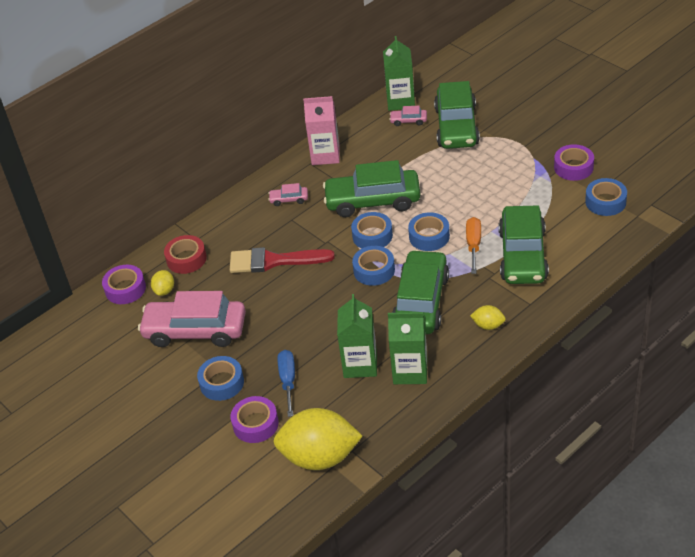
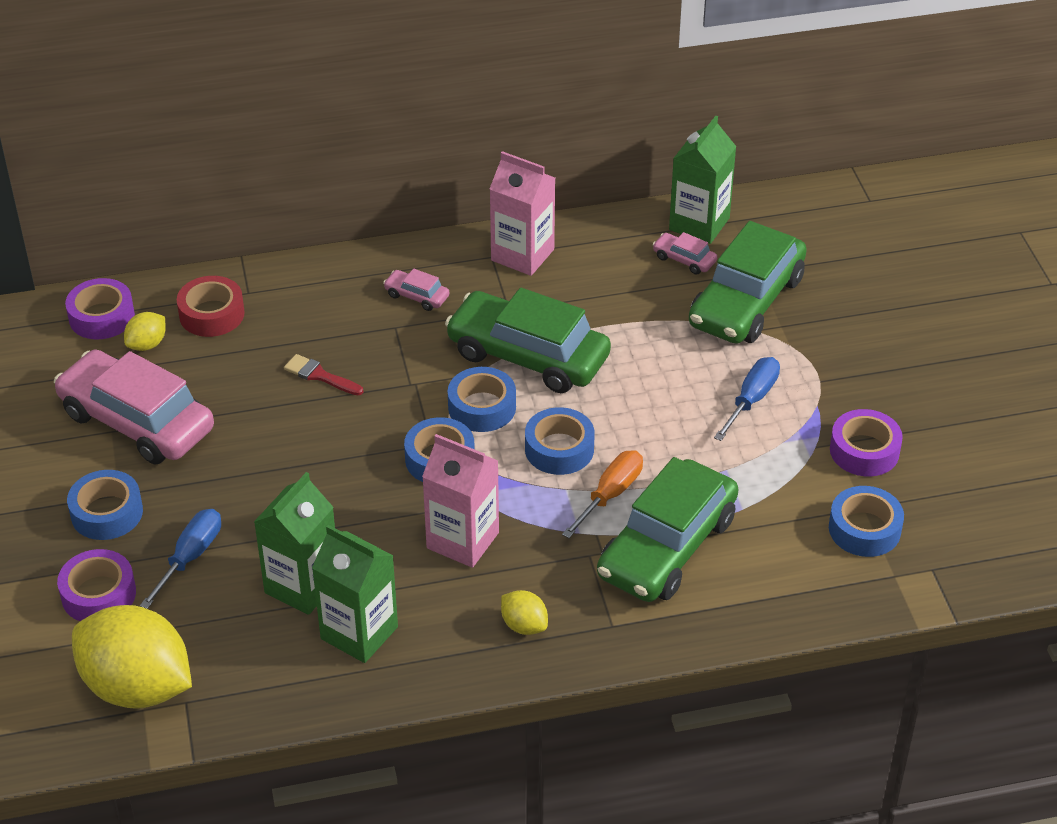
camera: 25 degrees right, 0 degrees up
red brush [230,247,335,273] -> red brush [284,354,363,395], size x0.51
green car [392,250,449,334] -> pink carton [422,434,499,568]
none -> blue screwdriver [714,357,780,441]

